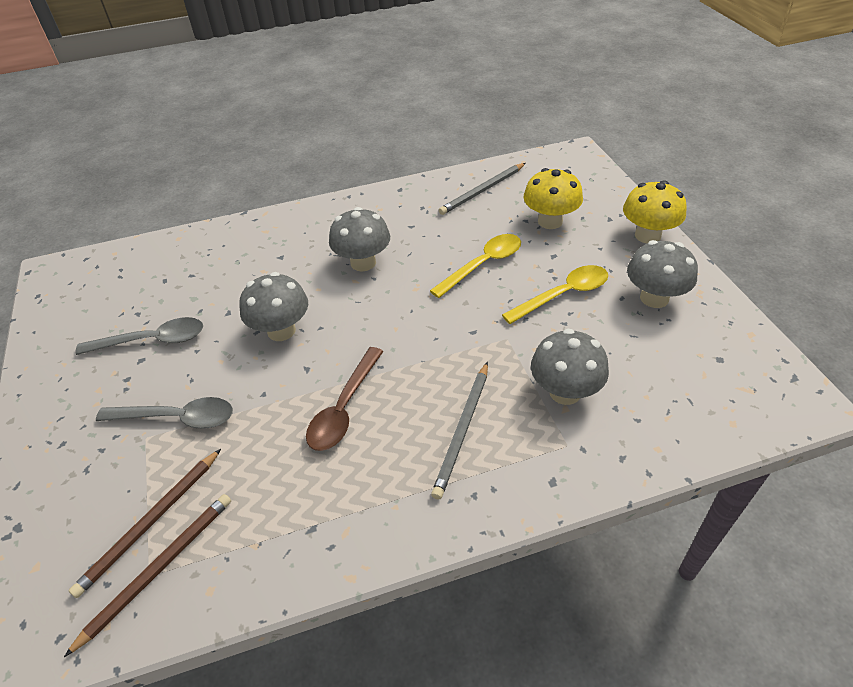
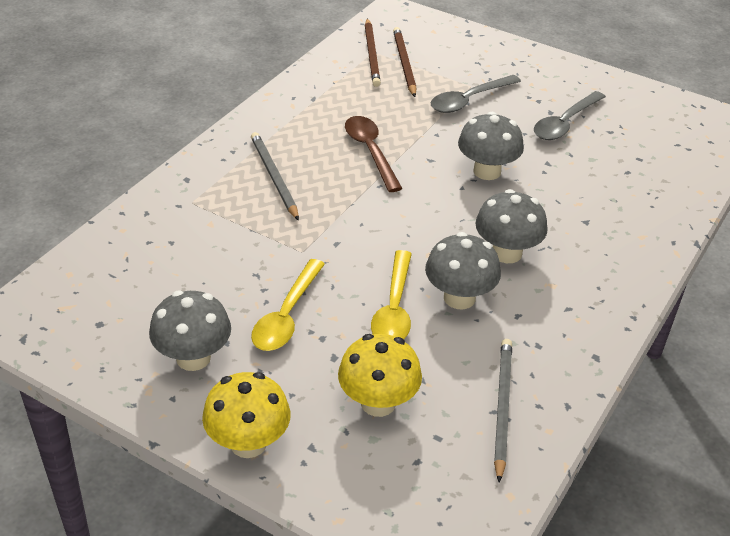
camera: 135 degrees right, 5 degrees down
grey mushroom [531,329,609,405] -> grey mushroom moved to [425,232,501,309]

